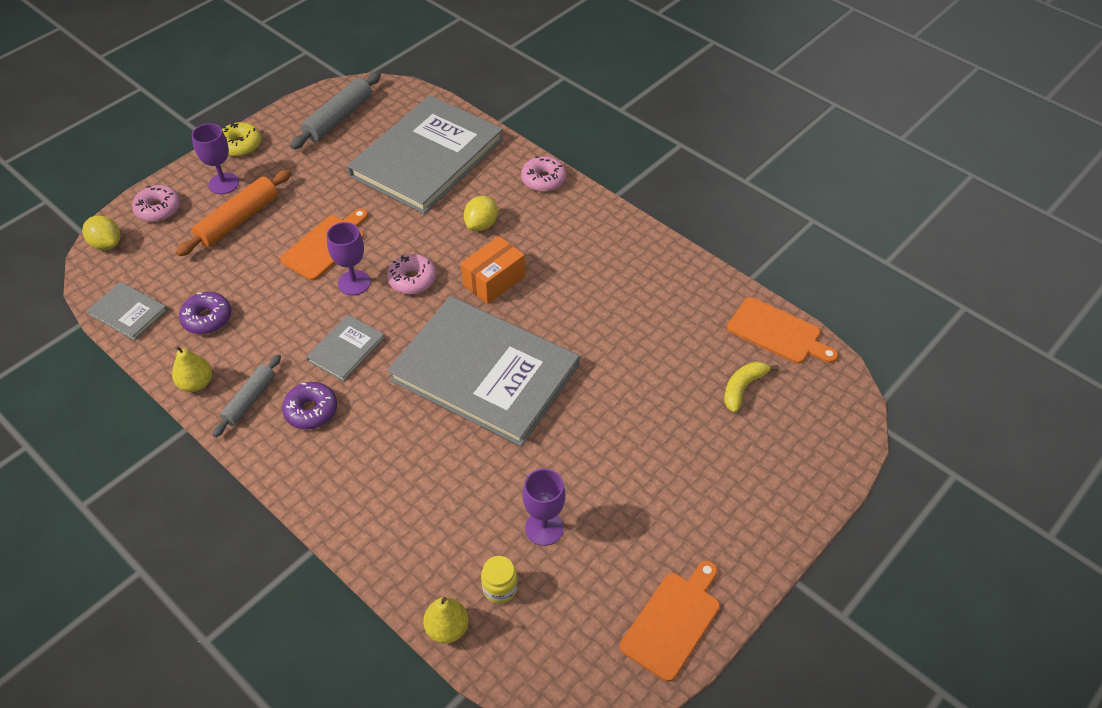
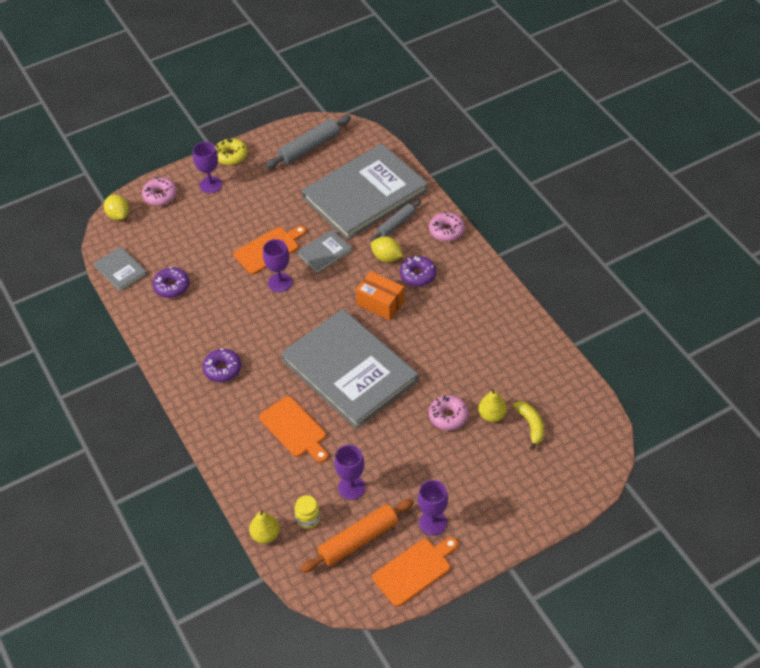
camera: 20 degrees right, 0 degrees up
yellow pear [172,346,212,392] -> yellow pear moved to [478,389,507,422]
orange rolling pin [176,169,291,256] -> orange rolling pin moved to [301,499,414,573]
grey rolling pin [213,354,281,437] -> grey rolling pin moved to [371,200,421,242]
grey book [306,315,385,382] -> grey book moved to [297,229,353,273]
pink donut [387,254,436,294] -> pink donut moved to [429,395,469,430]
orange box [461,236,525,304] -> orange box turned 60 degrees clockwise [356,271,405,321]
yellow lemon [464,196,498,231] -> yellow lemon turned 75 degrees clockwise [371,237,403,262]
yellow banana [724,361,779,413] -> yellow banana turned 105 degrees clockwise [513,401,544,450]
orange cutting board [727,297,838,364] -> orange cutting board moved to [259,396,328,463]
none -> purple donut [400,256,436,287]
none -> purple goblet [418,480,448,535]

